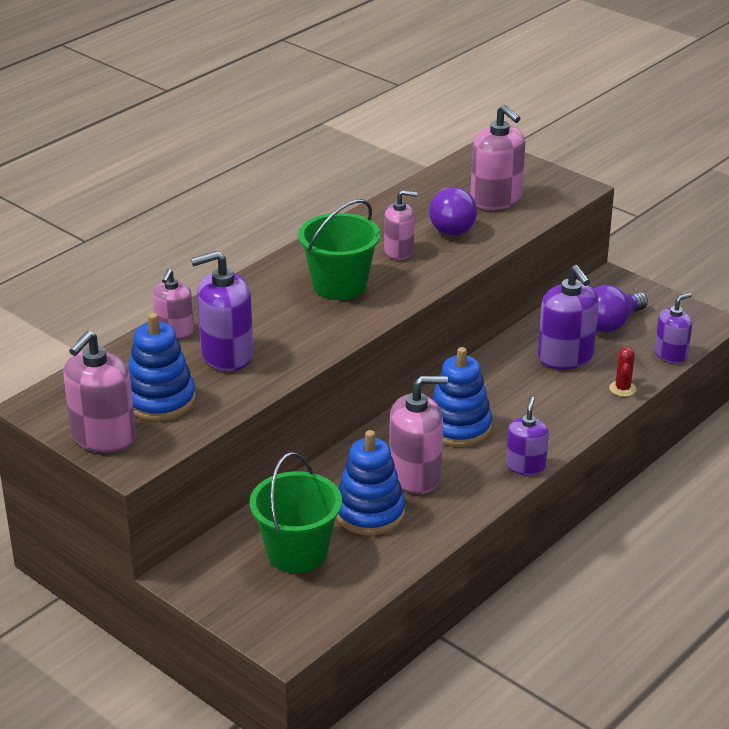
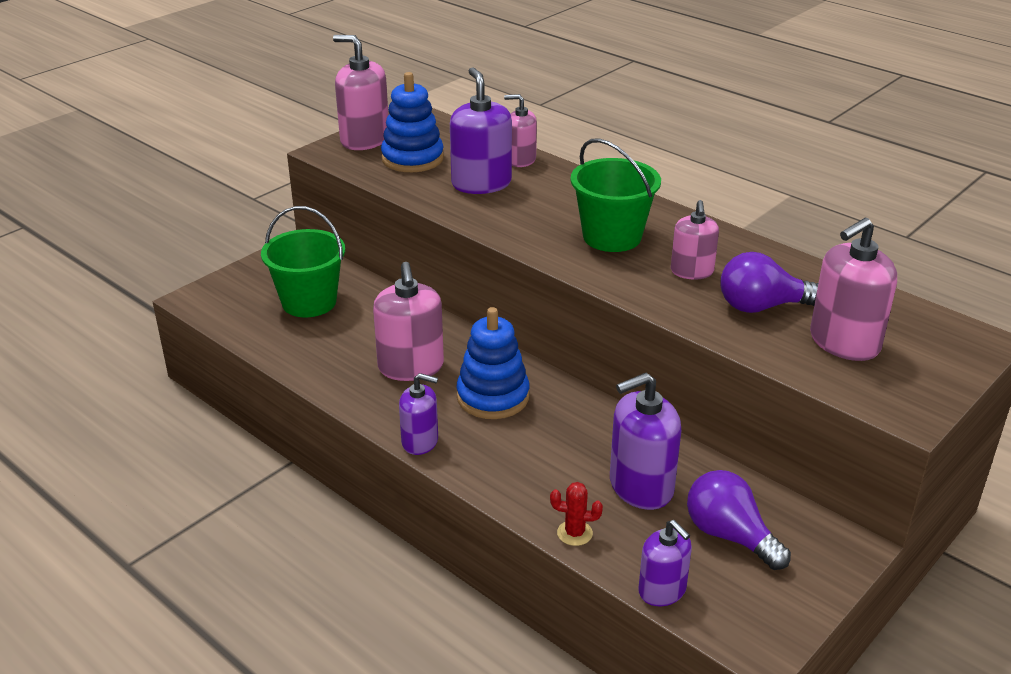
camera: 90 degrees right, 0 degrees up
blue stacking toy [336,430,405,535] -> none

